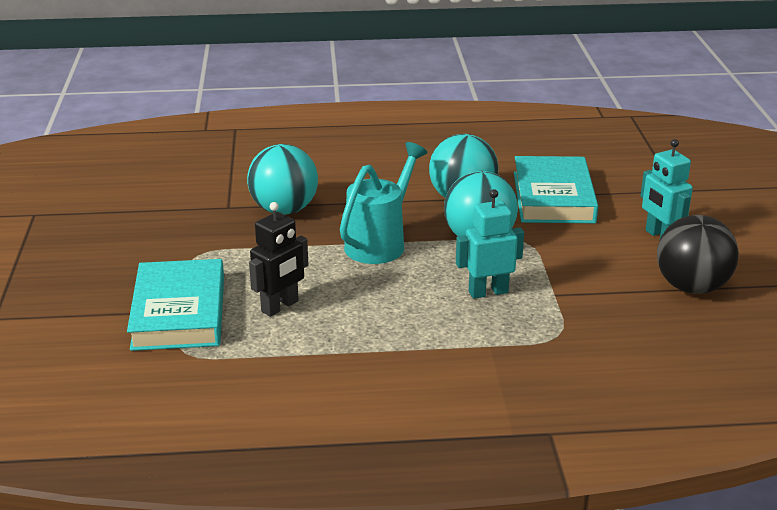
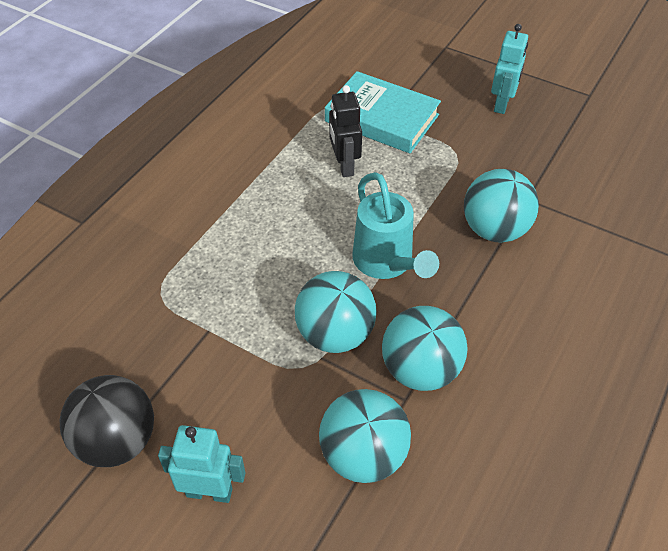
camera: 125 degrees right, 20 degrees up
turquoise robot [456,189,524,299] -> turquoise robot moved to [491,24,528,114]
turquoise book [514,156,598,223] -> turquoise ball [319,389,411,483]

